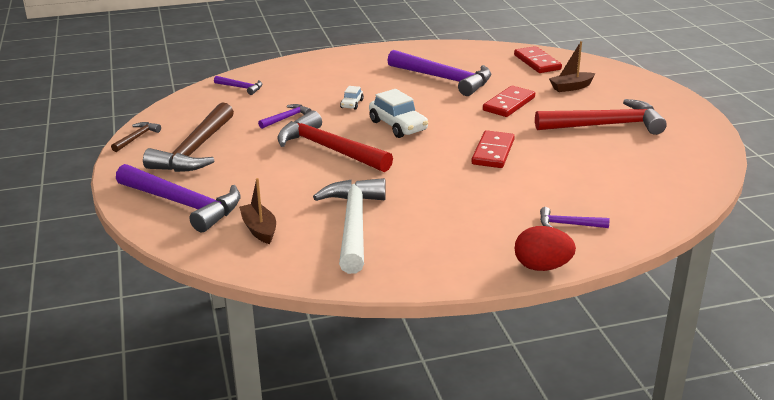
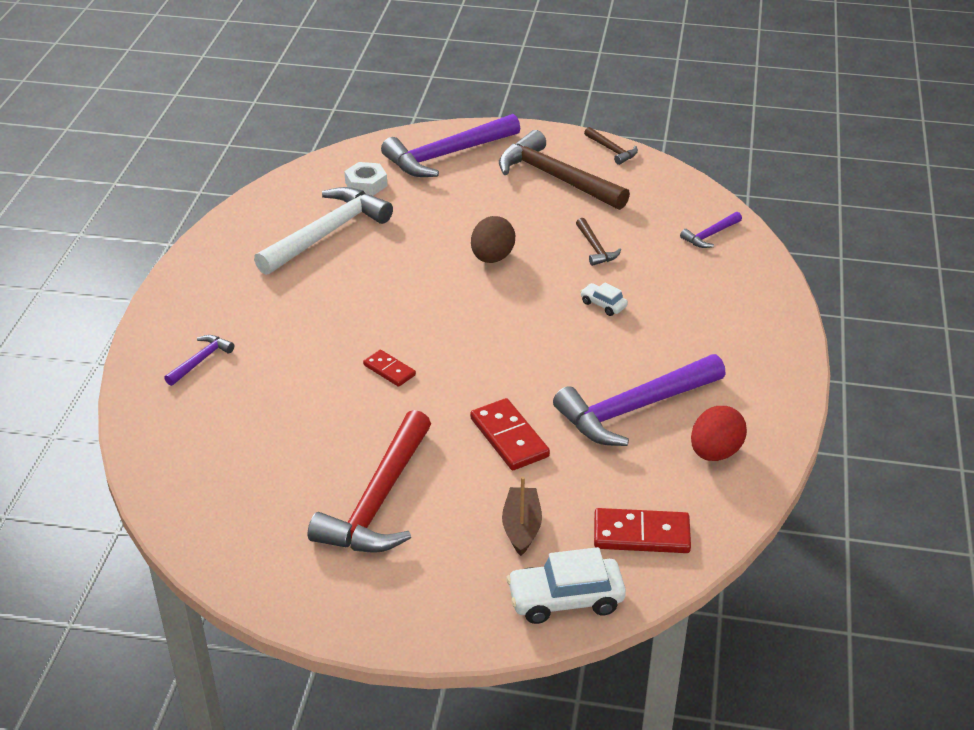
camera: 115 degrees right, 10 degrees up
brown boat [239,178,276,244] -> white nut [344,162,387,196]
purple hammer [258,104,312,129] -> brown hammer [576,218,621,266]
red hammer [277,110,393,172] -> brown egg [471,216,515,263]
white hammer [313,178,386,274] -> white hammer turned 75 degrees counterclockwise [254,187,393,275]
white car [369,89,428,138] -> white car moved to [506,547,626,624]
red domino [471,130,515,168] -> red domino [363,350,416,387], size x0.61
red egg [514,226,576,271] -> red egg moved to [691,406,747,461]

